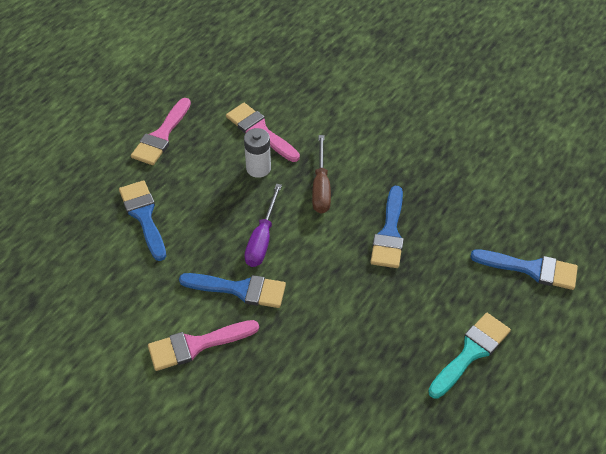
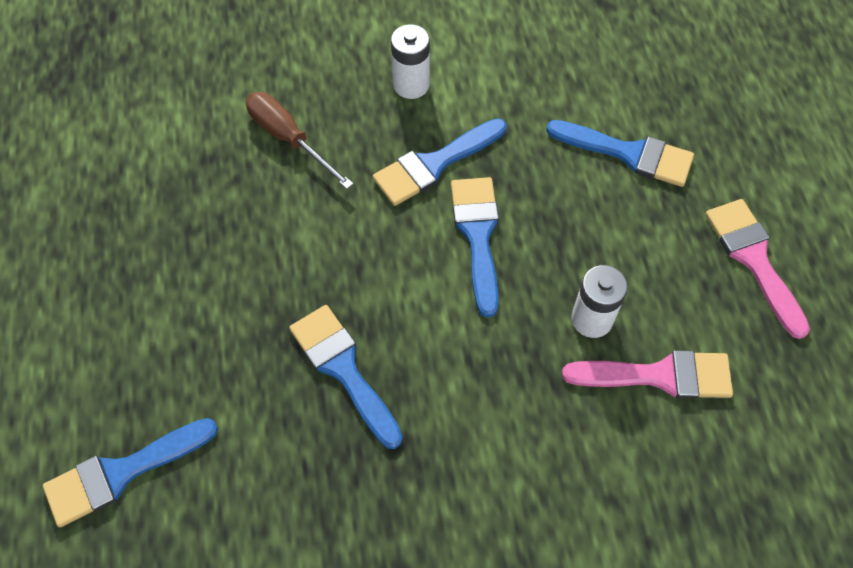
camera: 135 degrees right, 10 degrees up
pink brush [148,320,259,371] -> white battery [391,24,430,99]
purple screwdriver [244,184,282,267] -> blue brush [451,177,499,317]
brown screwdriver [312,135,331,214] -> brown screwdriver moved to [246,92,353,189]
turquoise brush [428,313,511,399] -> none

